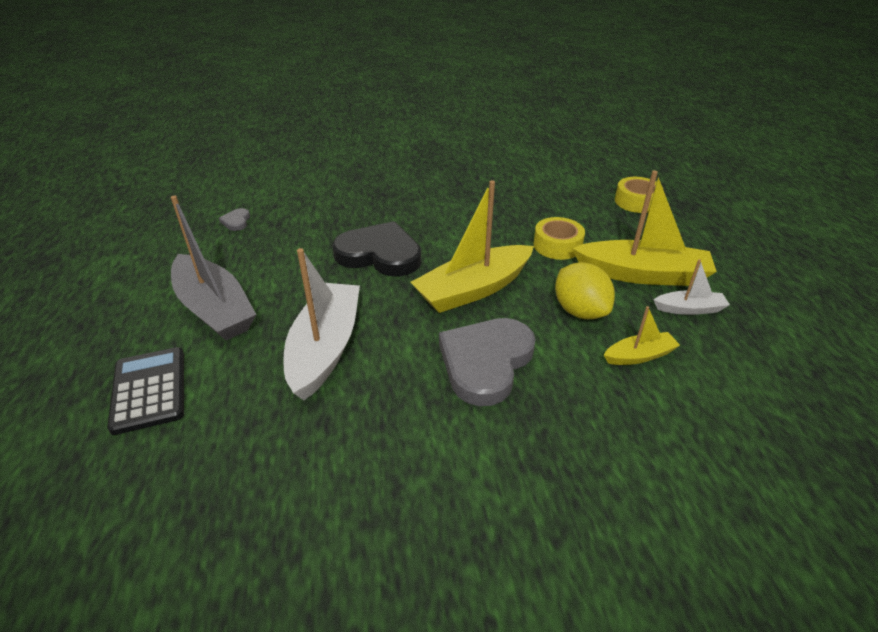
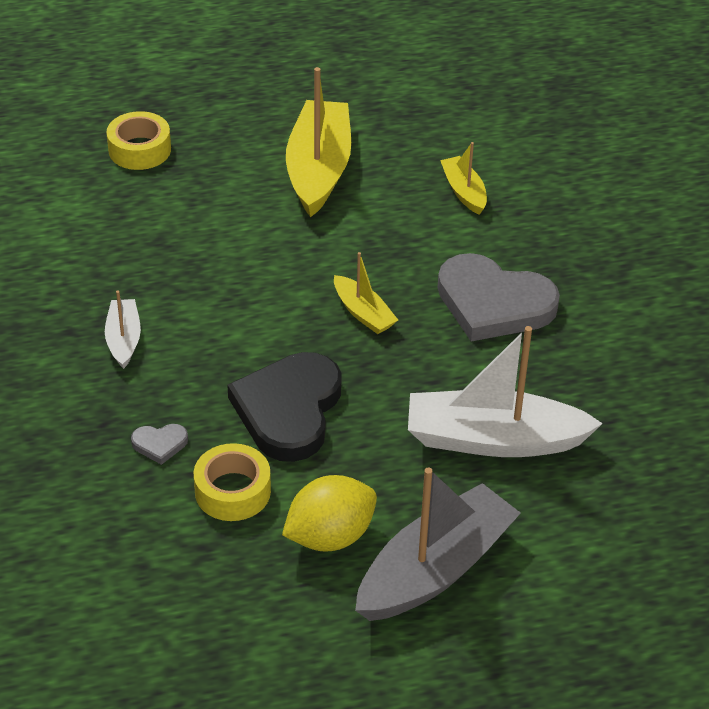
camera: 95 degrees left, 5 degrees up
black calculator [107,347,184,435] -> none
grey heart [219,208,250,231] -> grey heart moved to [131,424,188,465]
yellow boat [411,180,534,313] -> yellow boat [334,252,398,334], size x0.50
yellow tape [533,217,585,260] -> yellow tape moved to [194,443,271,521]
yellow lemon [555,262,615,319] -> yellow lemon moved to [282,475,377,551]
white boat [654,259,730,315] -> white boat moved to [105,291,141,369]

